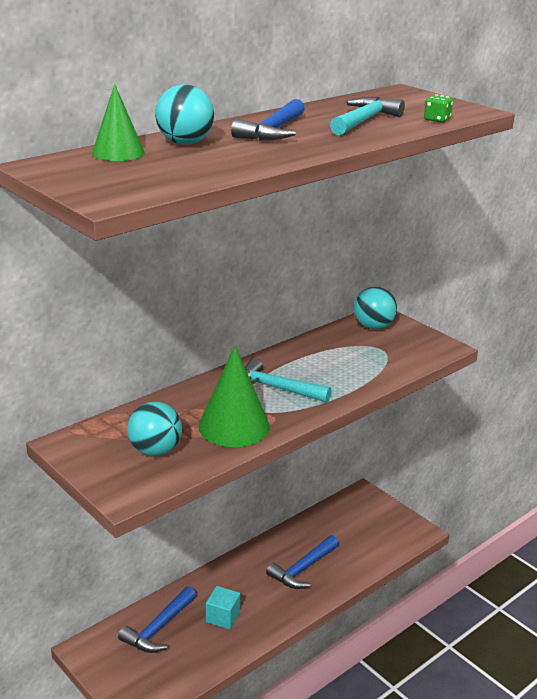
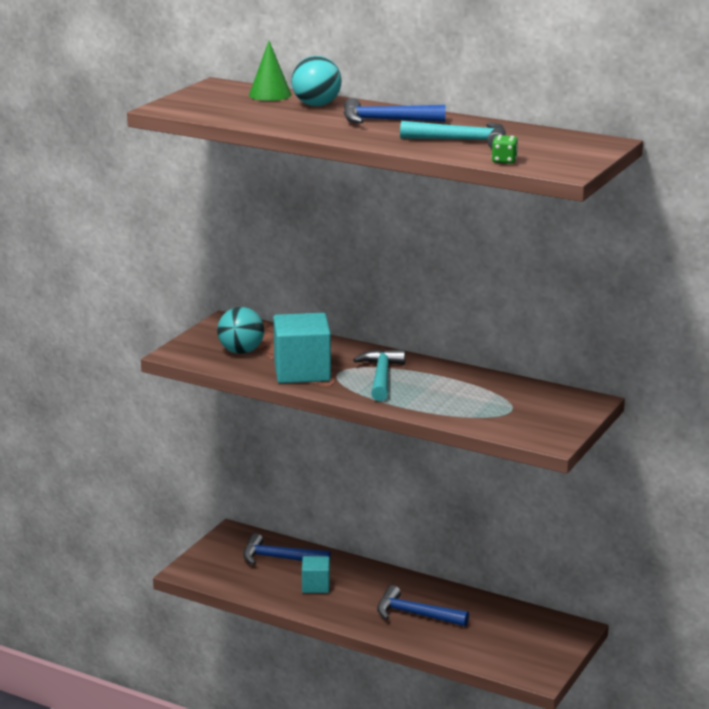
camera: 70 degrees right, 5 degrees down
green cone [198,346,270,447] -> turquoise cube [273,313,331,383]
turquoise ball [354,287,397,329] -> none

